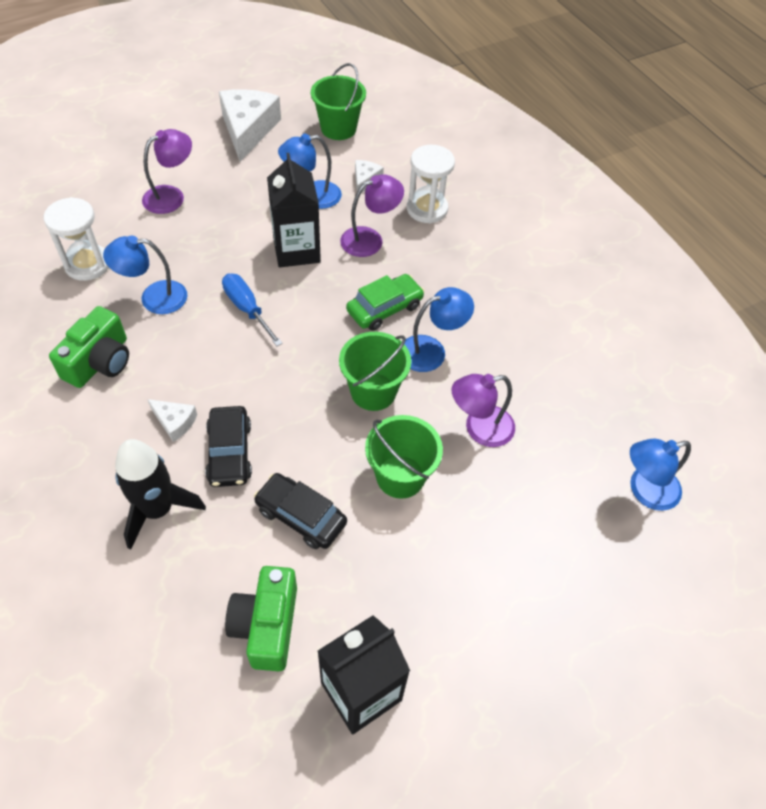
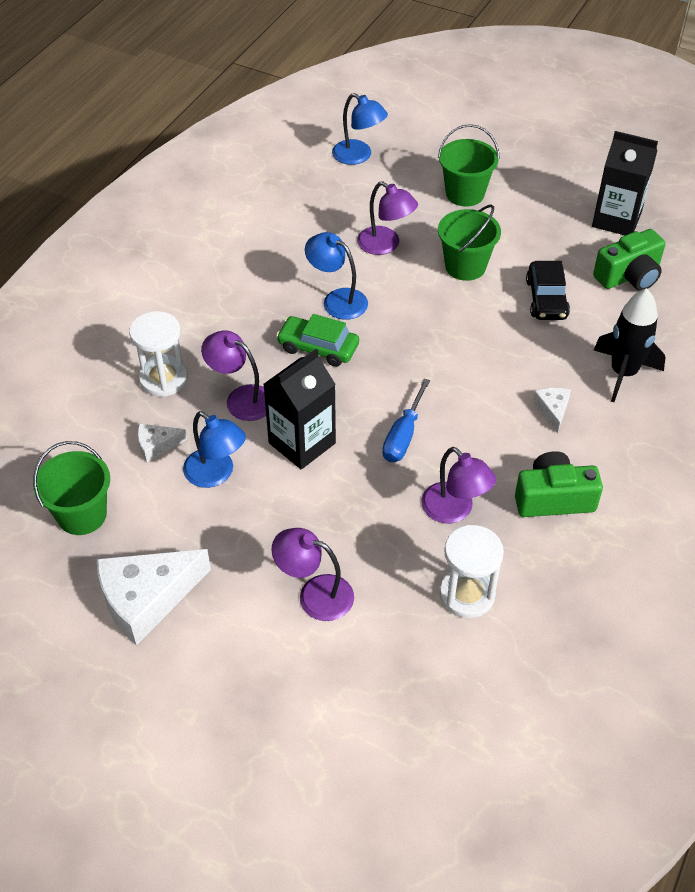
camera: 120 degrees left, 5 degrees down
blue lamp [103,235,187,314] -> purple lamp [421,447,496,523]
black car [205,406,252,487] -> none
green bucket [339,332,411,411] -> green bucket moved to [438,124,500,207]

